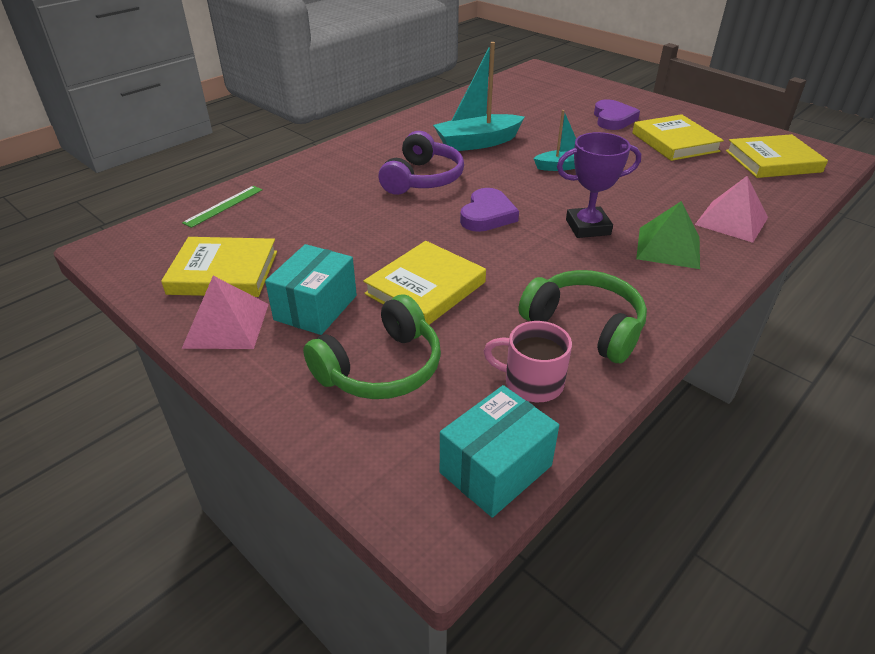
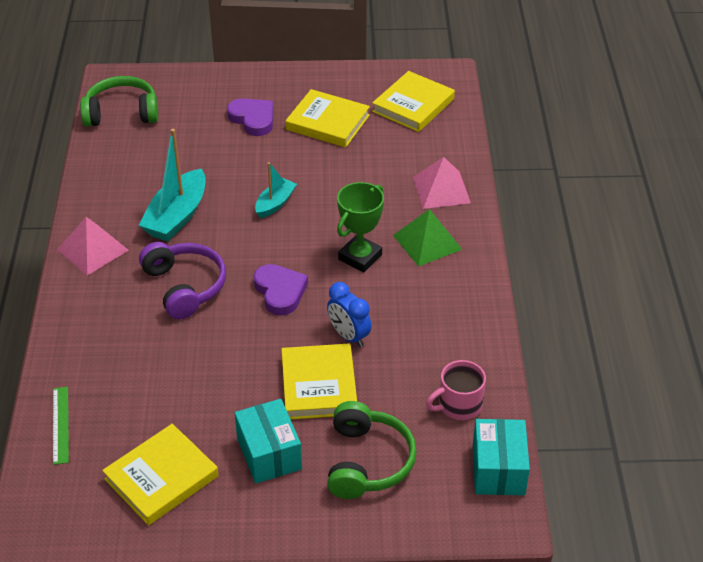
camera: 45 degrees left, 5 degrees up
pink pyramid [182,276,269,349] -> pink pyramid moved to [57,217,129,276]
green headphones [519,270,647,363] -> green headphones moved to [80,76,158,127]
purple trophy [557,132,641,238] -> green trophy [337,182,384,272]
none -> blue clock [327,282,372,347]

